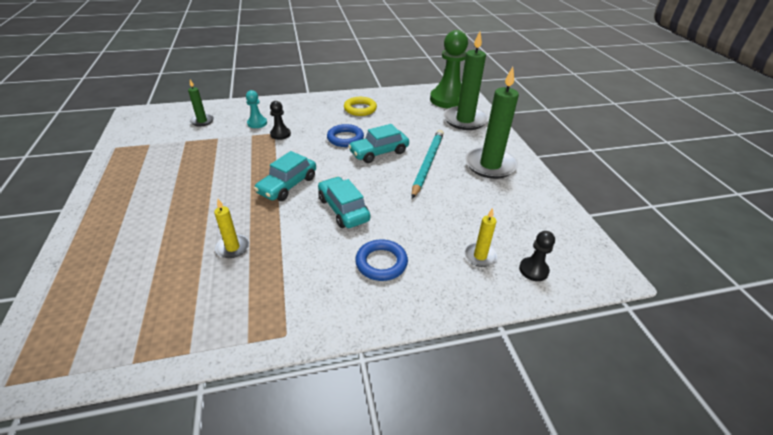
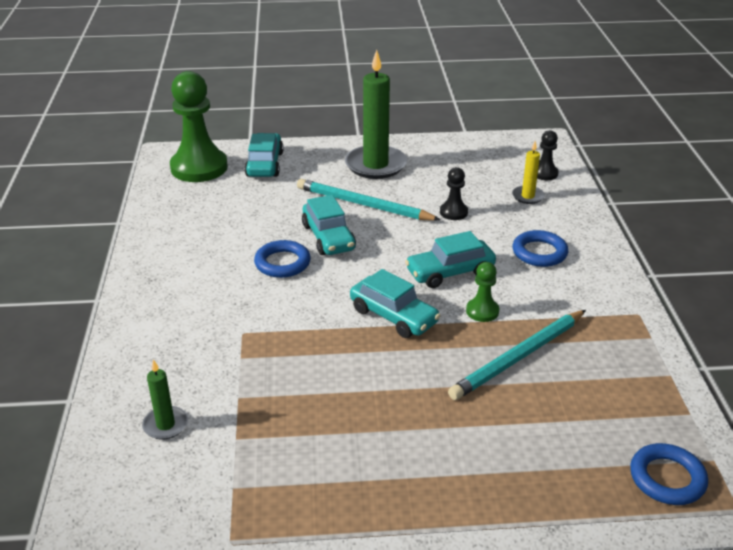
camera: 80 degrees left, 5 degrees down
yellow candle [214,199,249,258] -> turquoise pencil [448,310,586,400]
turquoise pawn [246,90,267,128] -> none
black pawn [270,101,291,140] -> black pawn moved to [440,167,468,220]
yellow ring [344,97,377,116] -> none
green candle [443,31,488,130] -> turquoise car [245,133,284,177]
none -> green pawn [466,262,499,322]
none -> blue ring [630,443,708,505]

